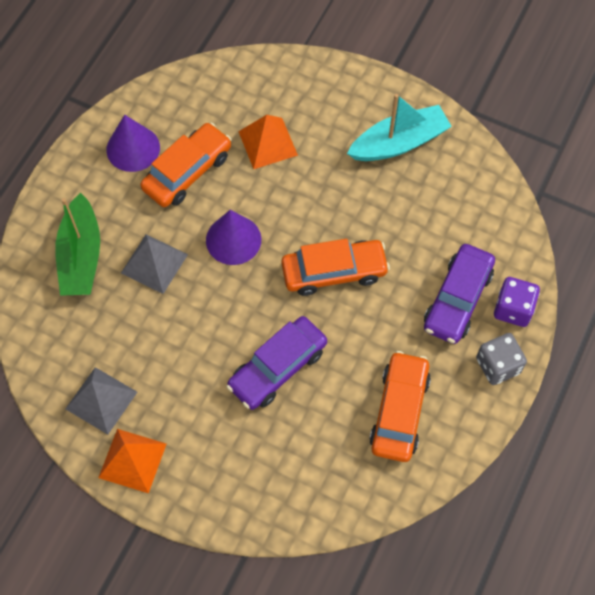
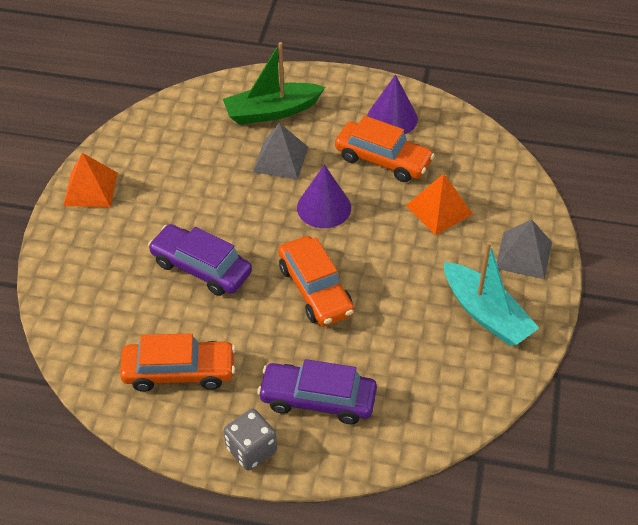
camera: 75 degrees right, 15 degrees down
grey pyramid [66,367,137,435] -> grey pyramid moved to [496,219,552,279]
purple dice [494,277,540,327] -> none

